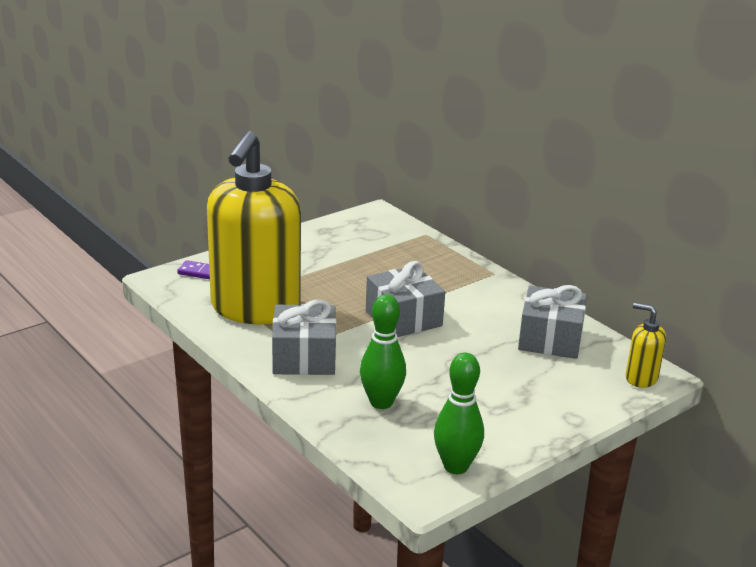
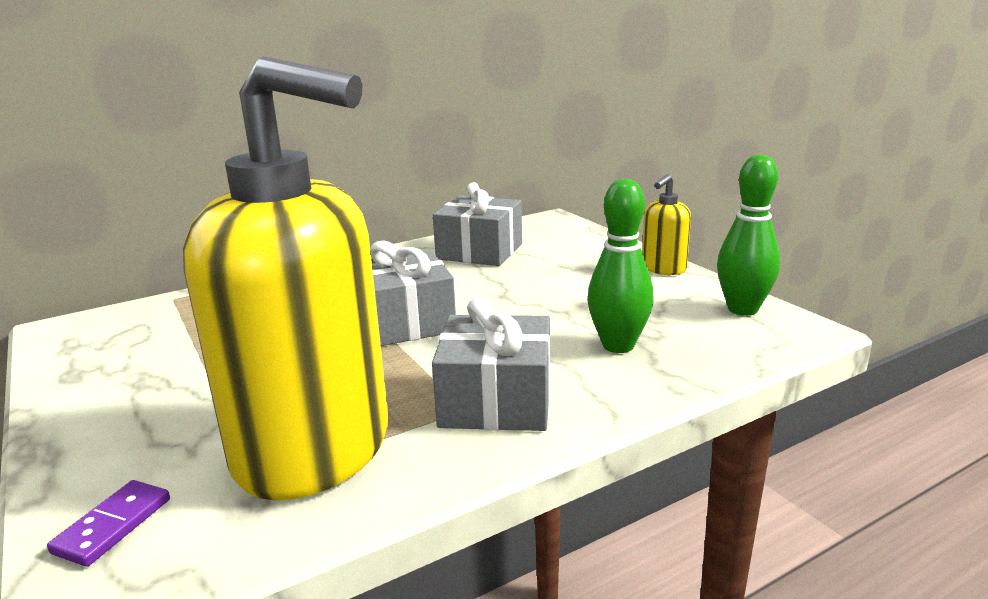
camera: 80 degrees left, 5 degrees down
yellow soap dispenser [625,303,666,388] -> yellow soap dispenser moved to [642,174,691,275]

